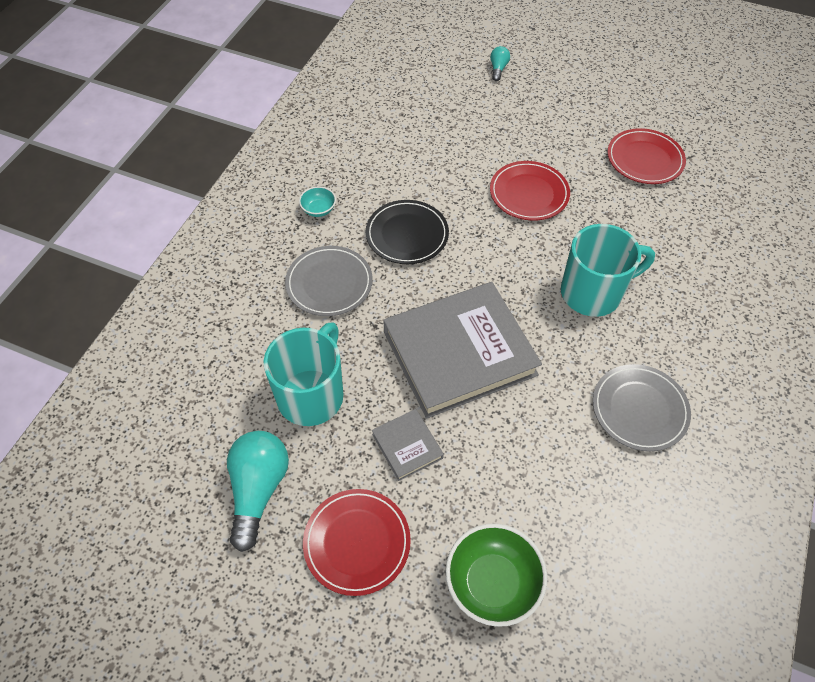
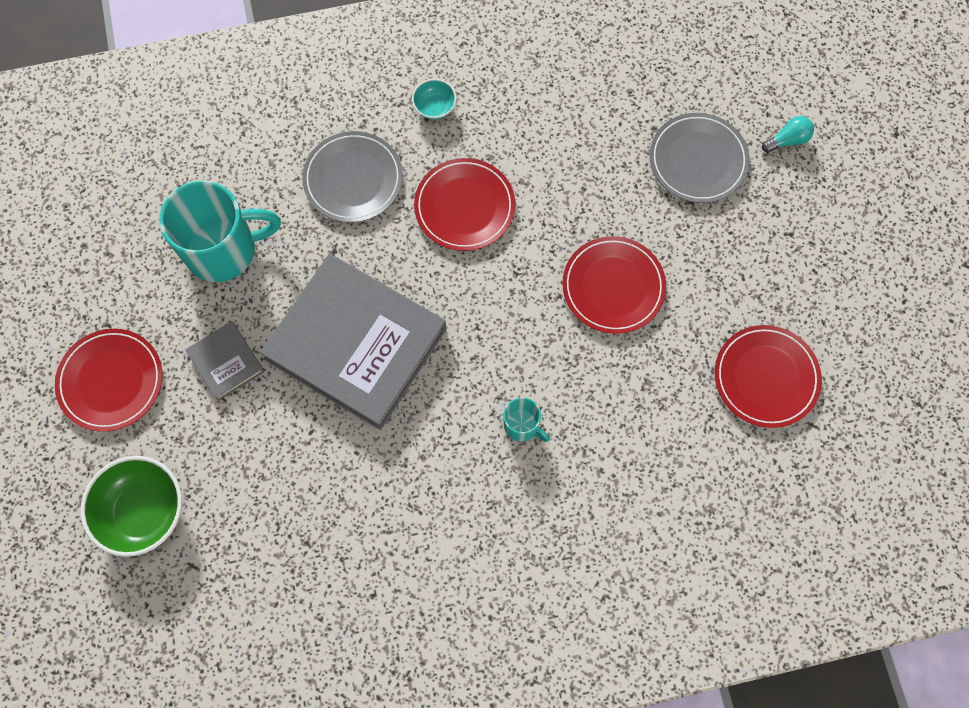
camera: 55 degrees right, 15 degrees up
turquoise light bulb [227,431,289,552] -> none
black plate [366,200,449,264] -> red plate [414,158,515,251]
grey book [372,409,444,481] -> grey book turned 60 degrees counterclockwise [185,321,264,401]
turquoise mug [561,224,655,317] -> turquoise mug [503,397,550,442], size x0.47
grey plate [593,364,691,451] -> grey plate moved to [650,113,750,203]

